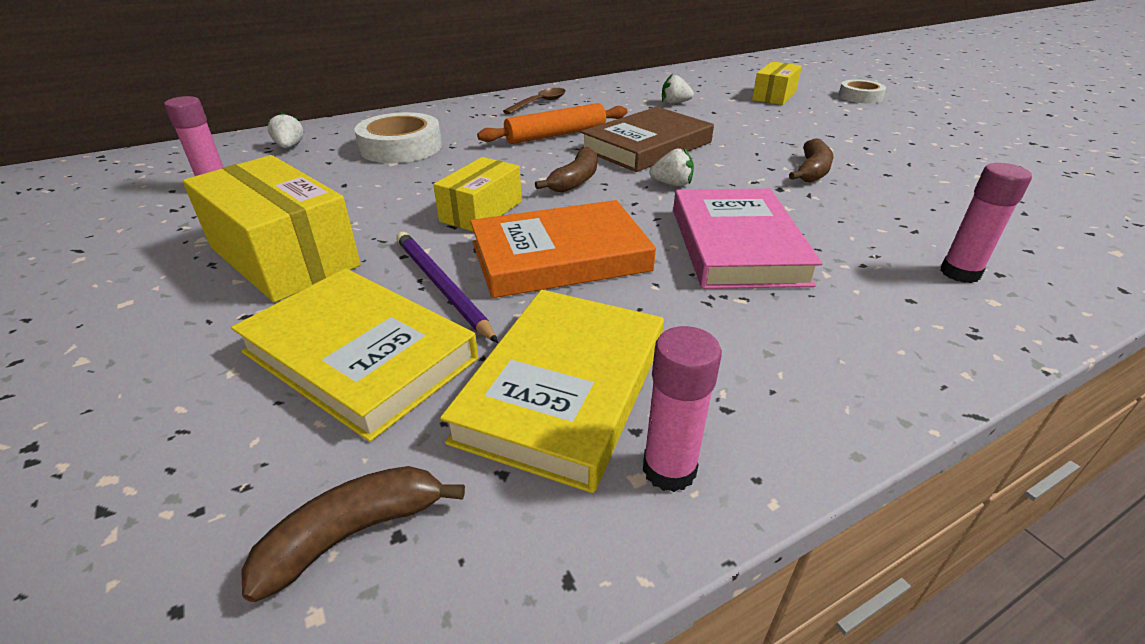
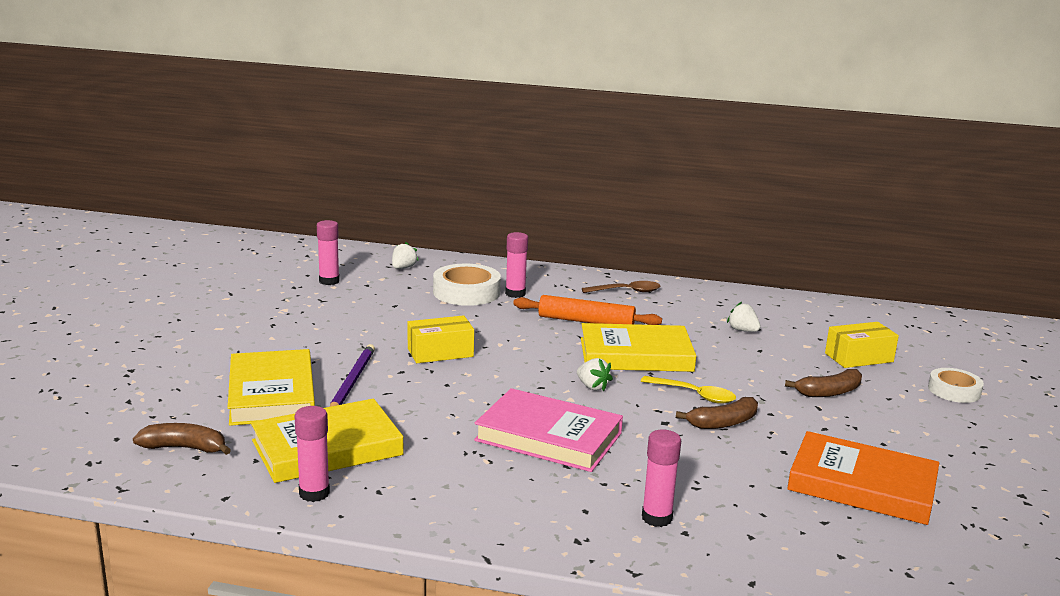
camera: 40 degrees right, 15 degrees down
yellow box [182,155,361,303] -> none
orange book [470,200,656,298] -> orange book moved to [787,431,939,525]
brown banana [535,147,597,192] -> brown banana moved to [785,369,862,397]
brown book [580,107,714,172] -> yellow book [581,323,696,372]
pink book [673,189,823,289] -> pink book turned 75 degrees clockwise [474,388,623,472]
none -> pink glue stick [505,232,528,298]
none -> yellow spoon [641,376,736,404]

